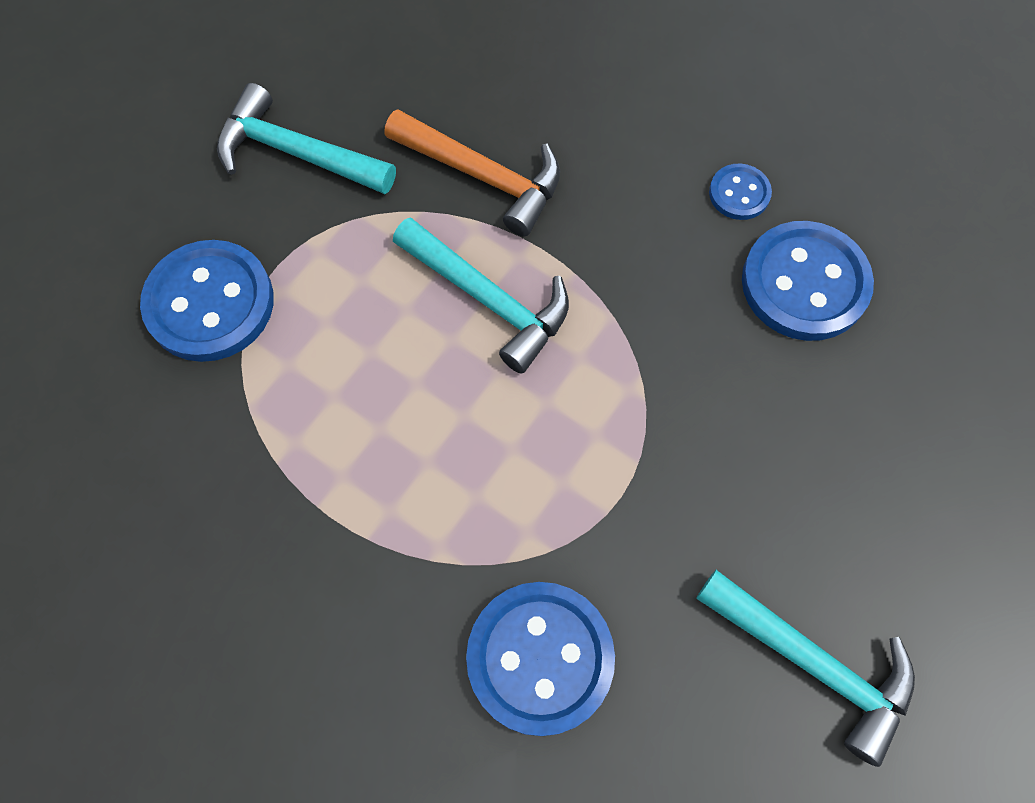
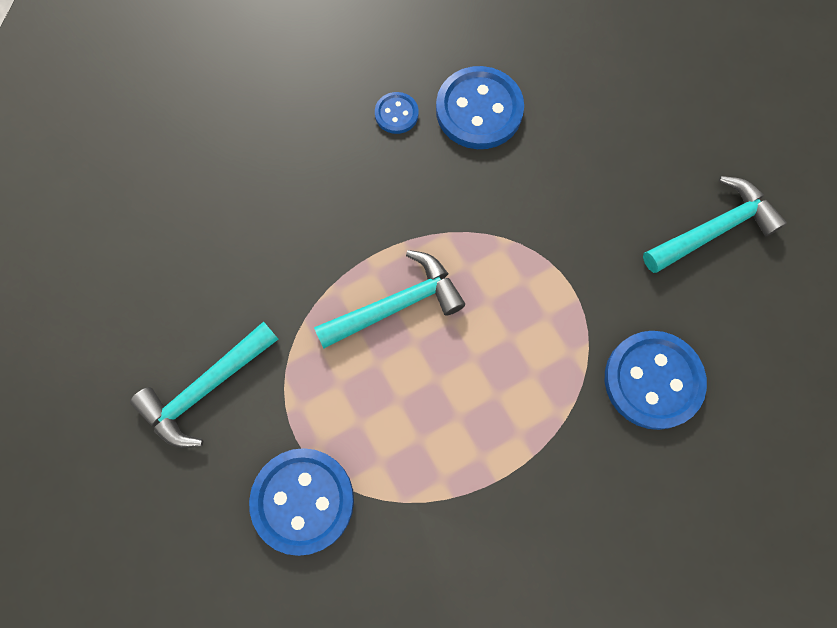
camera: 65 degrees left, 5 degrees up
orange hammer [384,109,560,237] -> none

